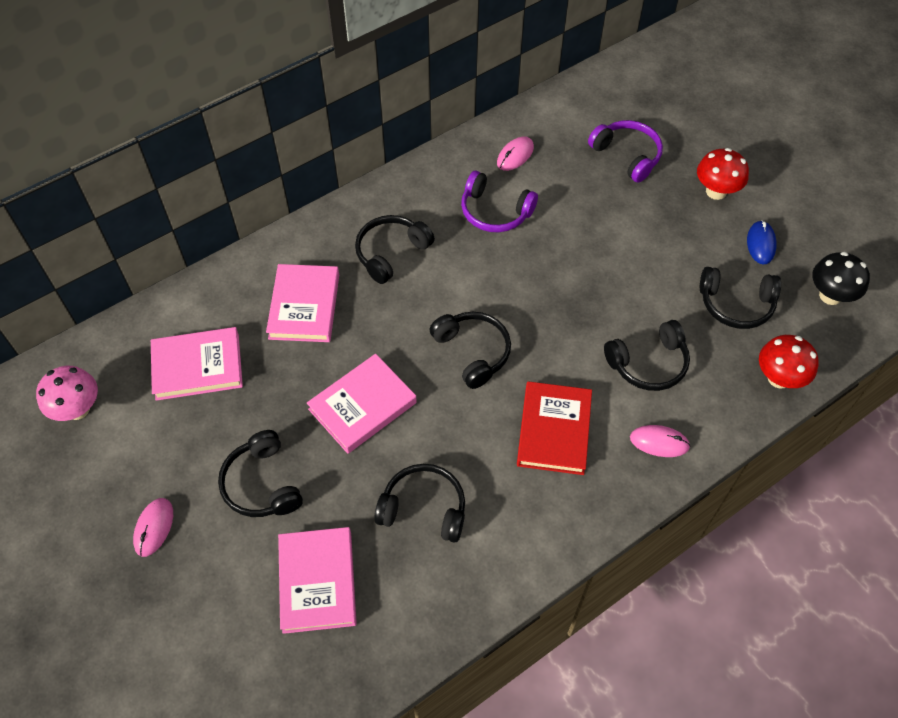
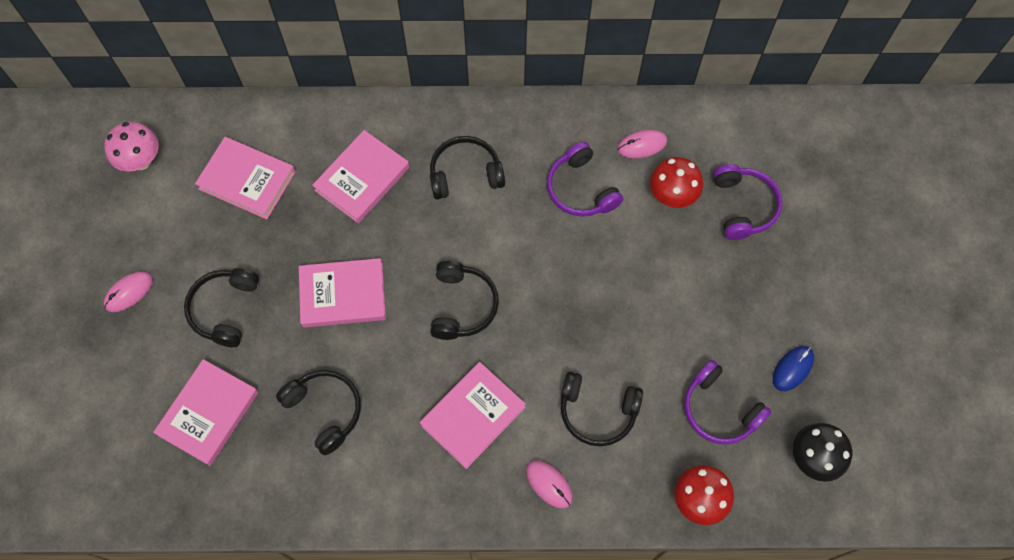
camera: 35 degrees right, 10 degrees up
red book [517,381,592,475] -> pink book [420,362,526,469]
red mushroom [697,148,749,200] -> red mushroom moved to [650,157,703,208]
black headphones [700,267,781,329] -> purple headphones [684,360,771,444]

